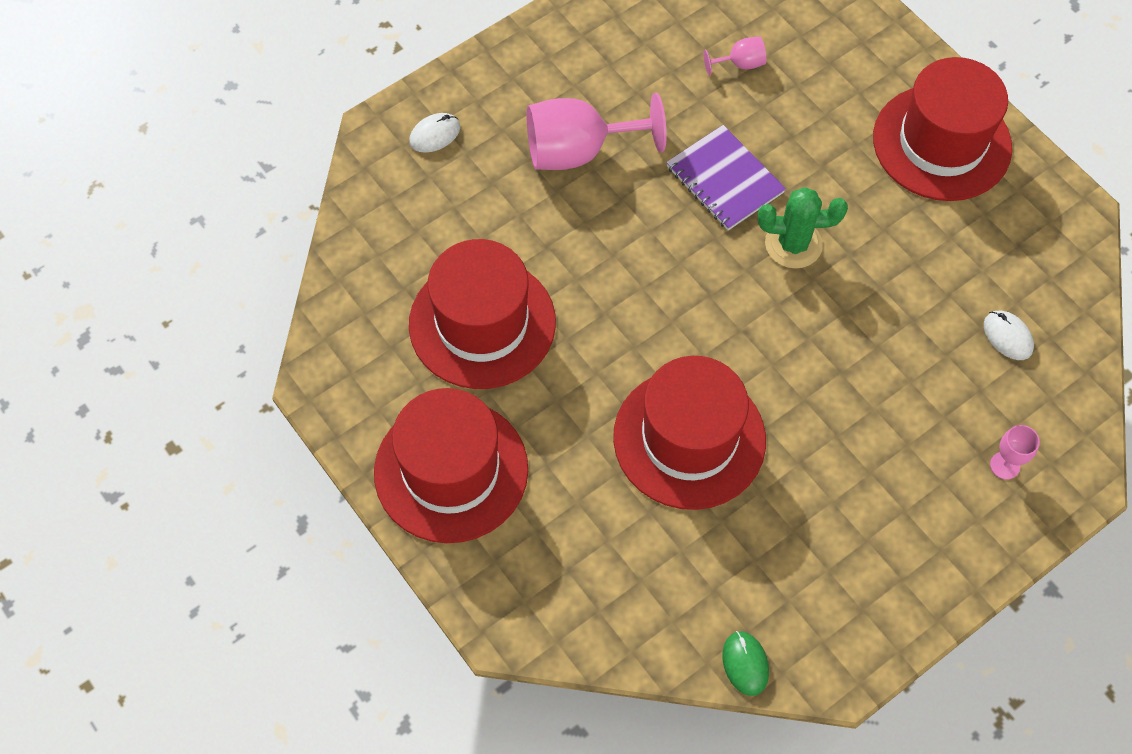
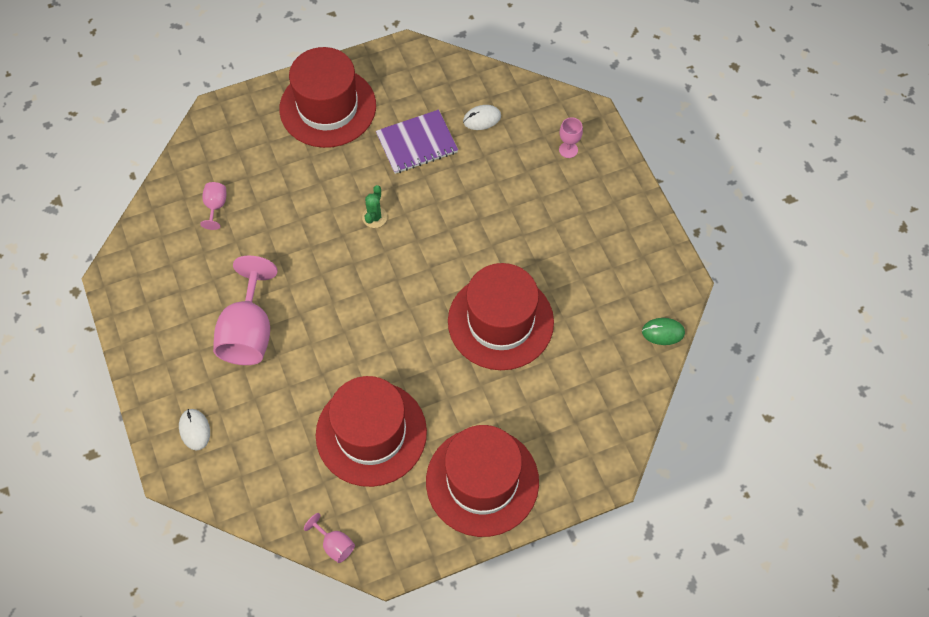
camera: 75 degrees left, 0 degrees up
purple notebook [666,125,786,230] -> purple notebook moved to [376,110,458,174]
green cactus [758,187,848,269] -> green cactus [362,185,387,228], size x0.62
none -> pink goblet [304,513,355,563]

